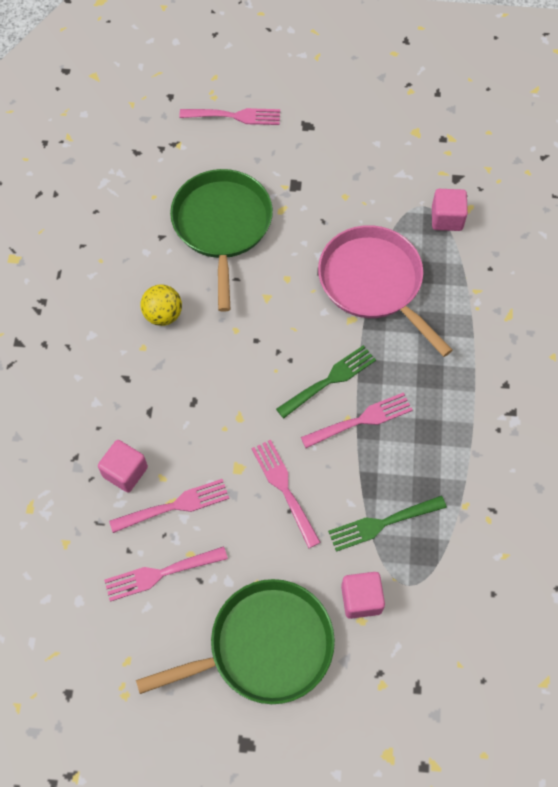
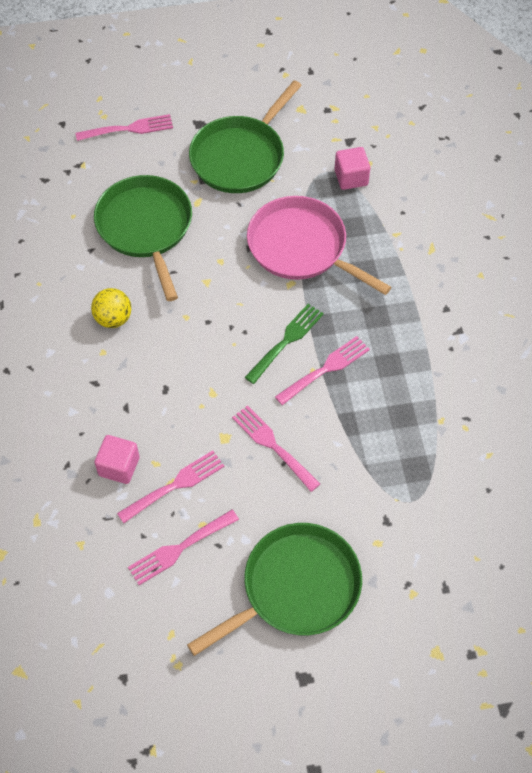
camera: 15 degrees left, 5 degrees down
green fork [328,496,447,552] -> none
pink cube [341,572,385,619] -> none
none -> green pan [189,80,302,193]

